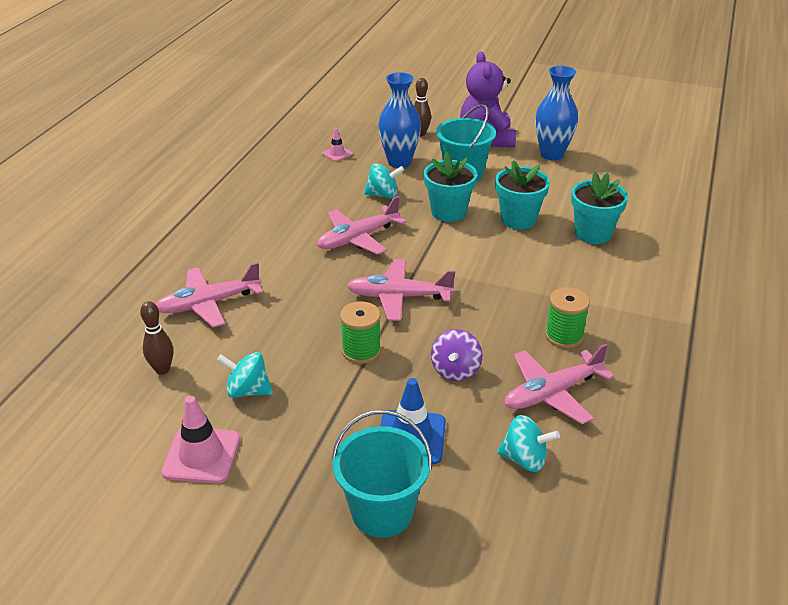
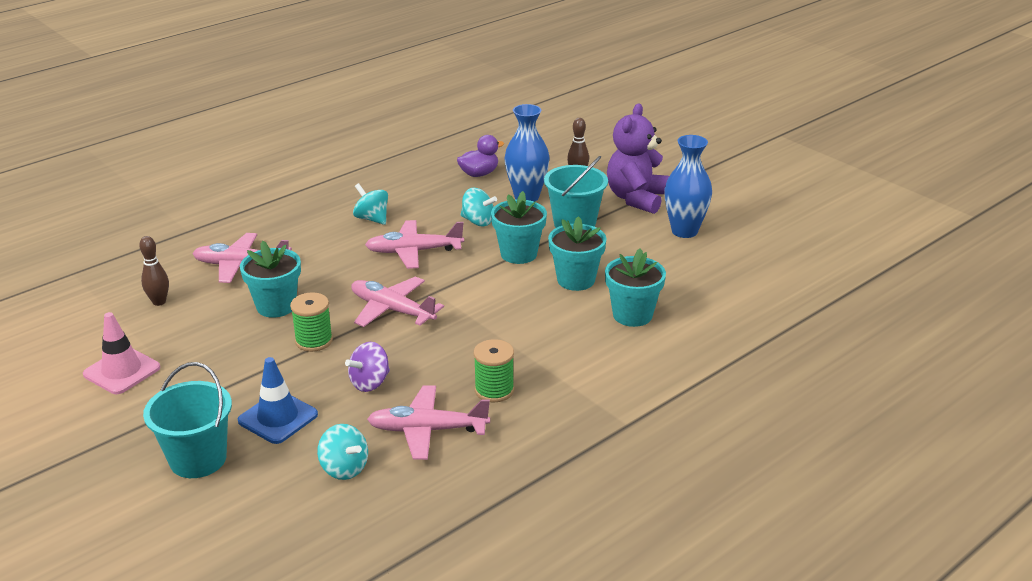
camera: 30 degrees right, 5 degrees down
turquoise spinning top [217,352,273,398] -> turquoise spinning top moved to [353,183,388,225]
pink traffic cone [322,128,352,162] -> purple duck [457,135,504,177]
none -> turquoise flower pot [240,241,301,318]

